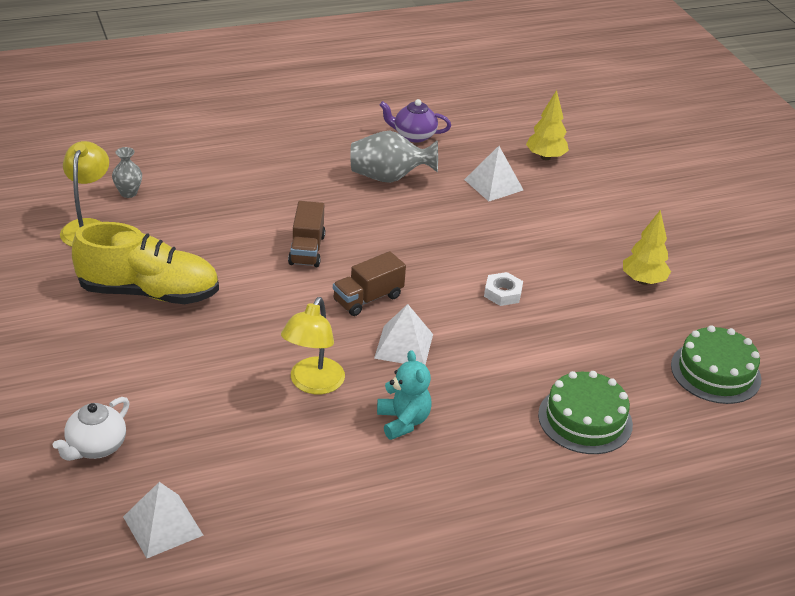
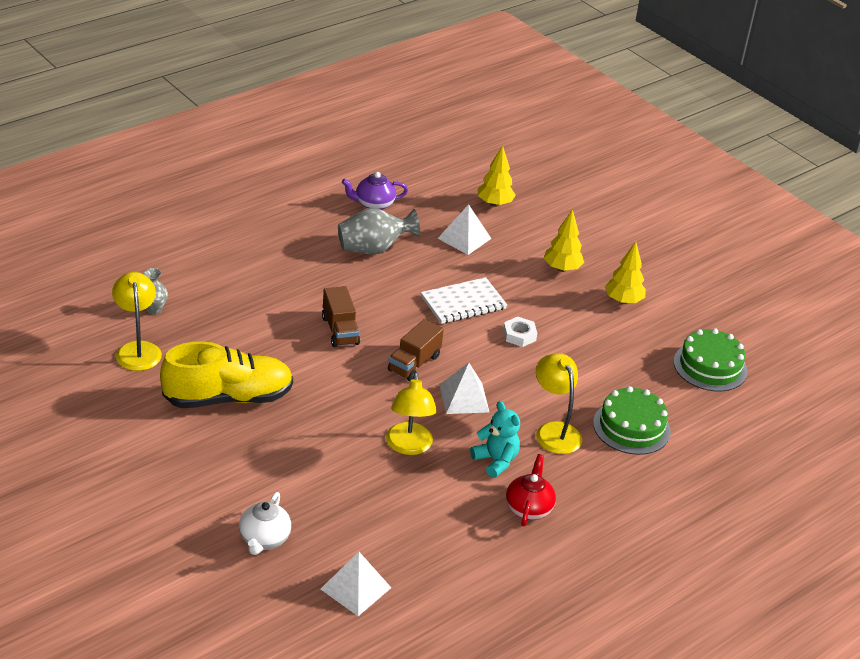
camera: 20 degrees left, 0 degrees up
none -> white notebook [421,277,507,324]
none -> red teapot [506,454,556,527]
none -> yellow lamp [536,353,582,454]
none -> yellow tree [544,209,584,272]

